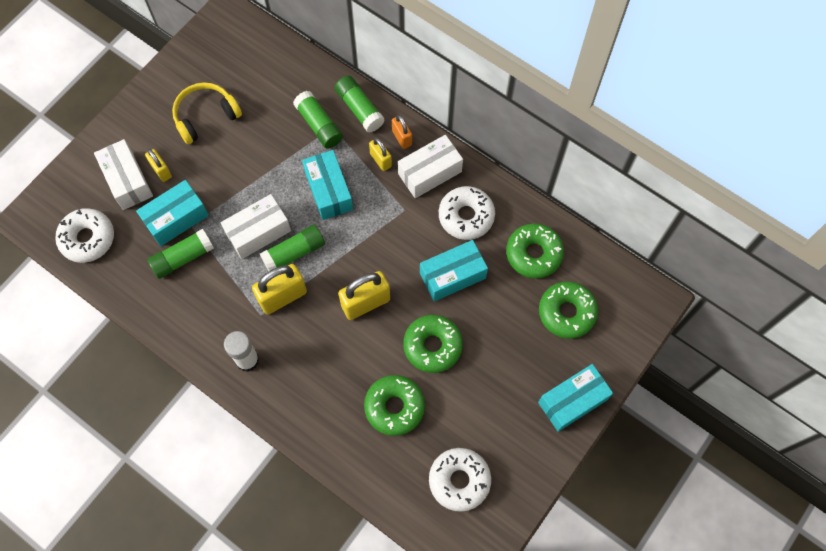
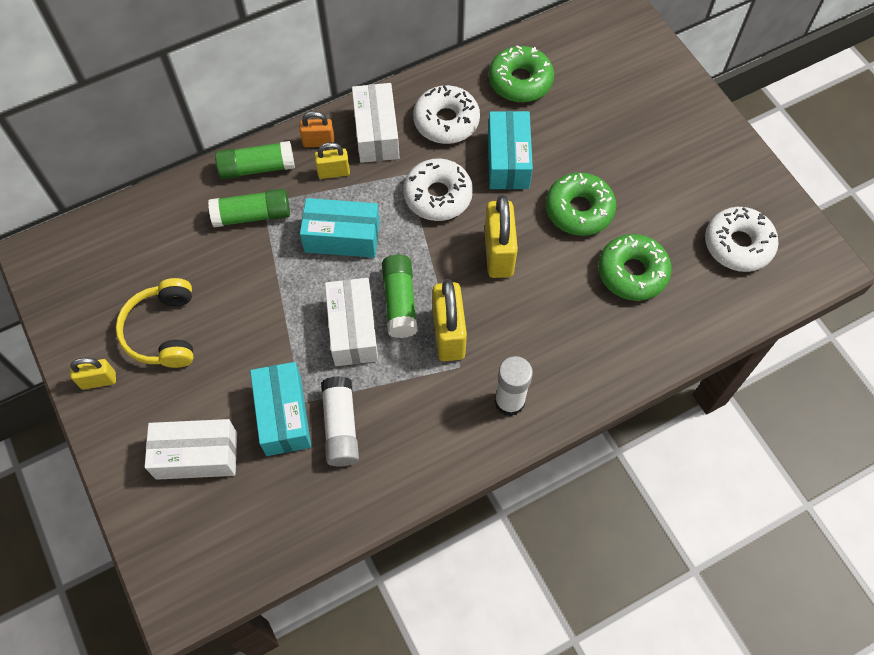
camera: 65 degrees left, 5 degrees down
white donut [55,208,114,263] -> white donut moved to [403,158,473,221]
yellow padlock [145,149,172,182] -> yellow padlock moved to [70,358,116,390]
green glue stick [147,229,214,279] -> white glue stick [321,376,359,467]
turquoise box [538,364,613,432] -> none
green donut [539,282,598,339] -> none

